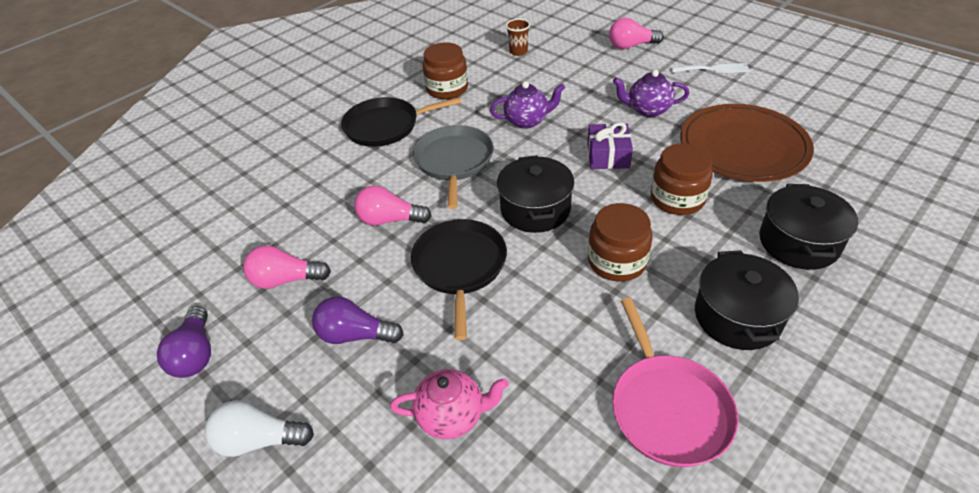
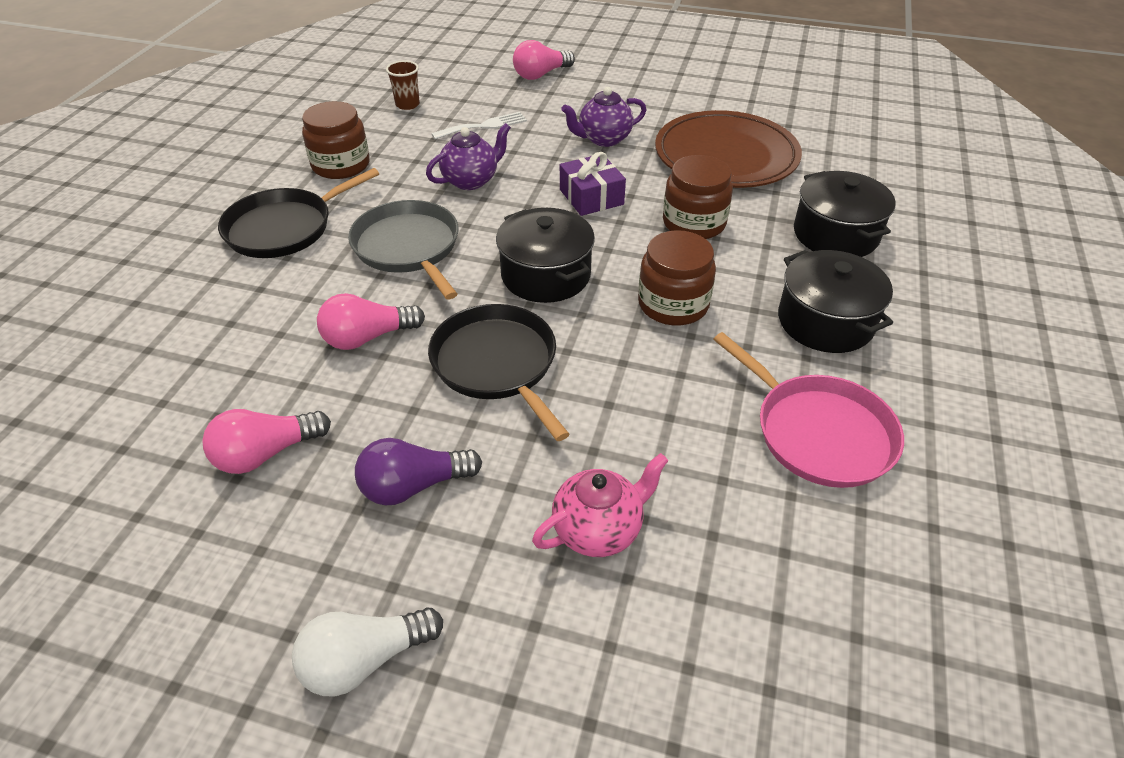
camera: 30 degrees left, 0 degrees up
purple light bulb [157,306,211,378] -> none
white fork [671,63,750,73] -> white fork moved to [431,112,527,139]

